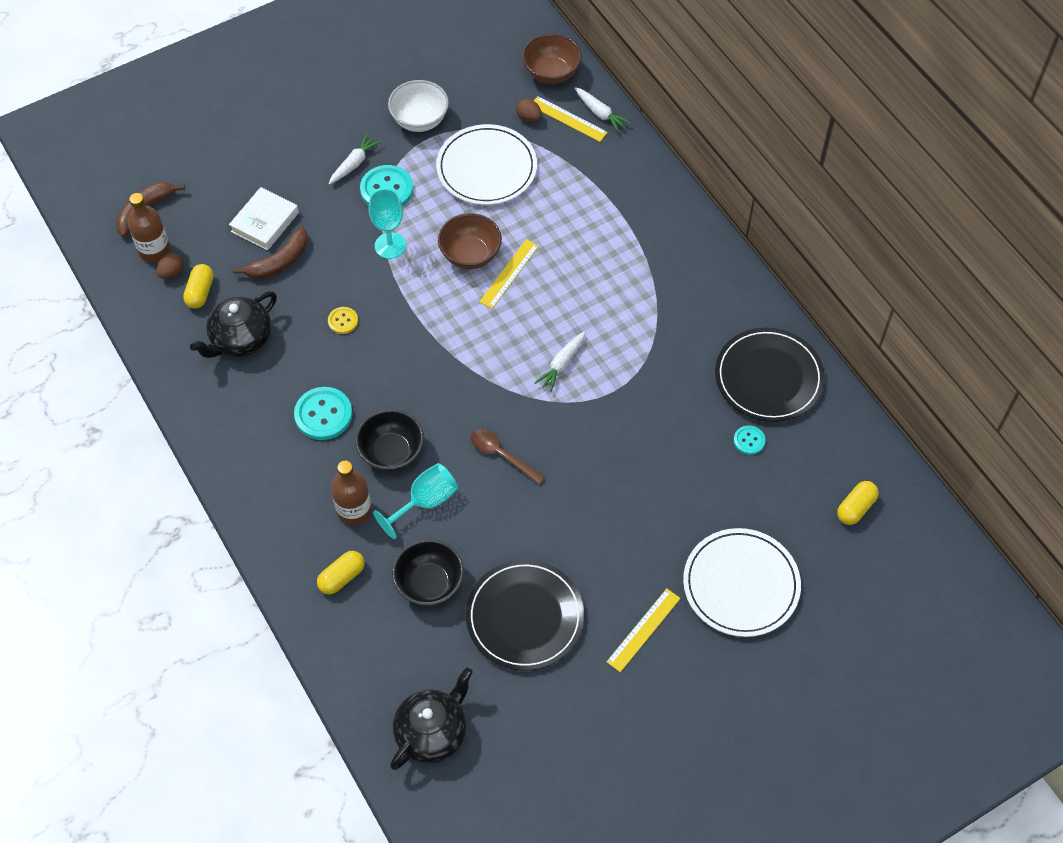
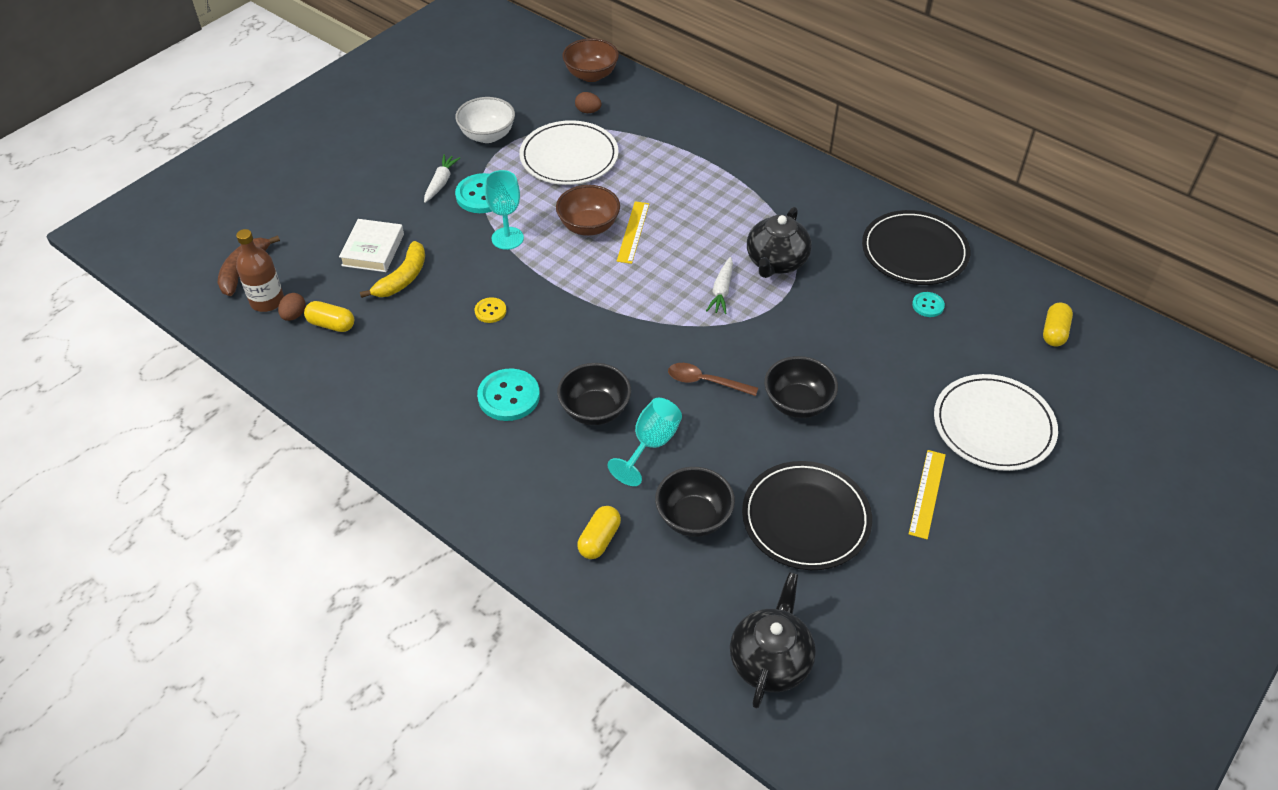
camera: 20 degrees left, 10 degrees down
yellow capsule [183,264,214,309] -> yellow capsule turned 60 degrees counterclockwise [304,301,354,332]
black teapot [190,291,277,358] -> black teapot moved to [747,207,812,278]
brown banana [233,227,308,279] -> yellow banana [360,241,425,298]
brown bottle [331,461,372,525] -> none
yellow ruler [534,96,608,142] -> none
white carrot [575,87,631,133] -> none
none -> black bowl [764,356,838,418]

